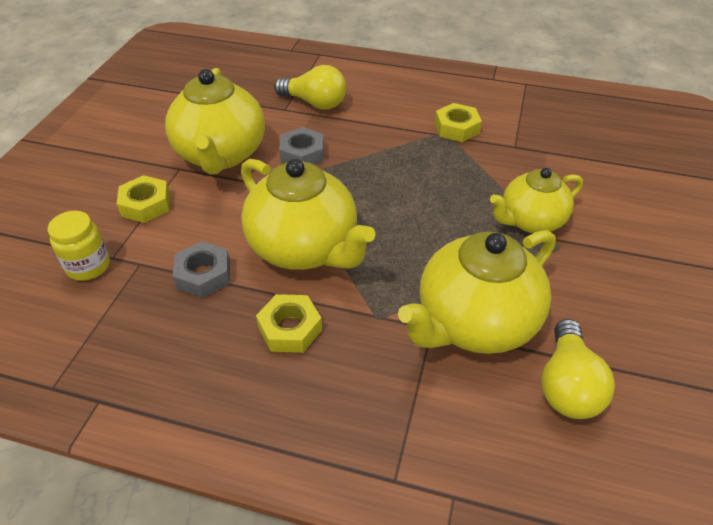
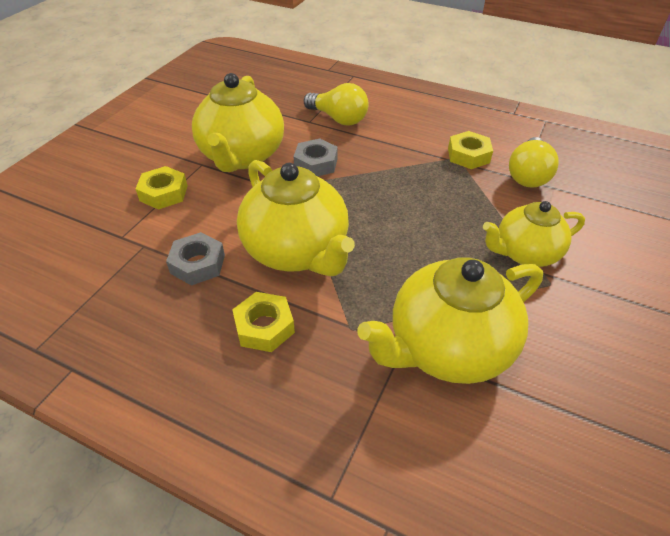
camera: 10 degrees right, 0 degrees up
yellow jar [48,211,110,281] -> none
yellow light bulb [541,319,615,419] -> yellow light bulb moved to [509,137,559,188]

